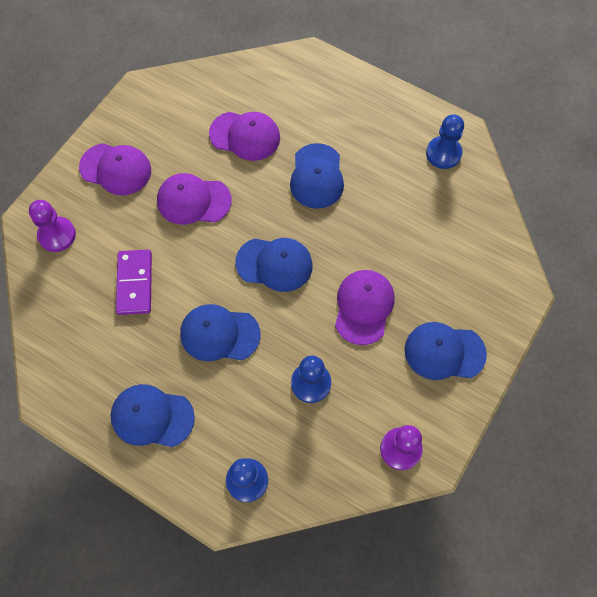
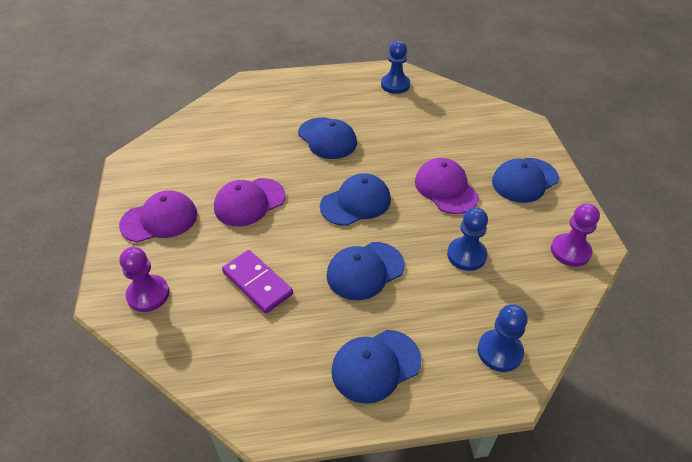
camera: 40 degrees left, 20 degrees down
purple cap [209,112,280,161] -> none

